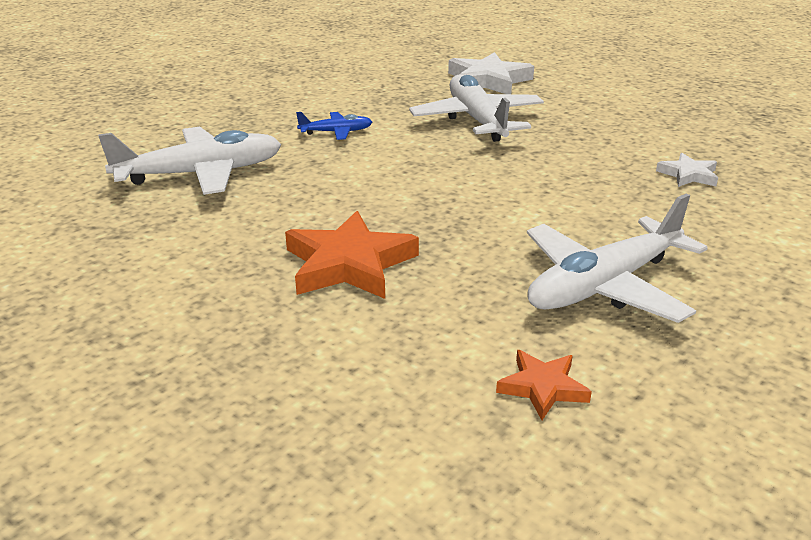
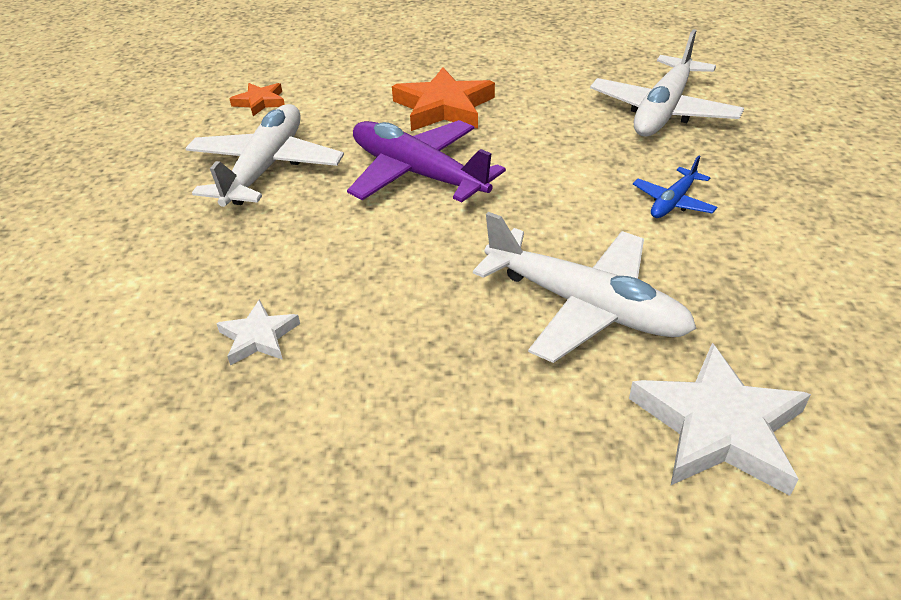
camera: 140 degrees right, 10 degrees up
none -> purple plane [347,120,506,203]

